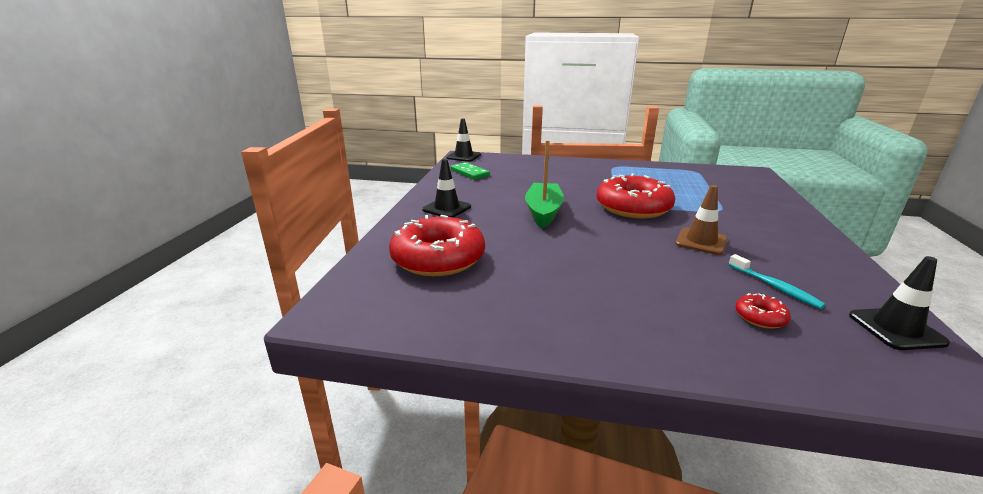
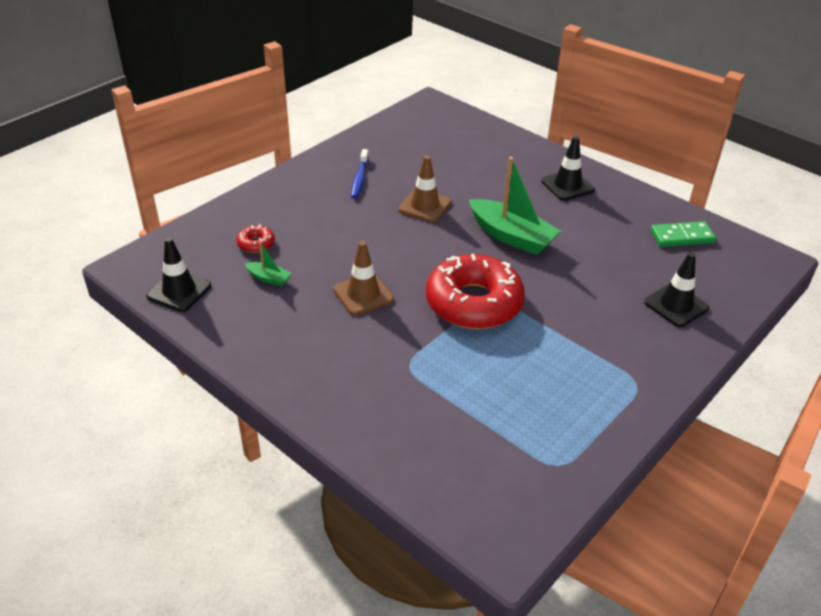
camera: 120 degrees right, 15 degrees up
red donut [389,215,485,276] -> none
black traffic cone [446,119,481,162] -> black traffic cone moved to [644,252,709,327]
turquoise toothbrush [729,254,826,309] -> green boat [245,242,292,286]
none -> blue toothbrush [351,149,369,199]
none -> brown traffic cone [398,155,452,222]

